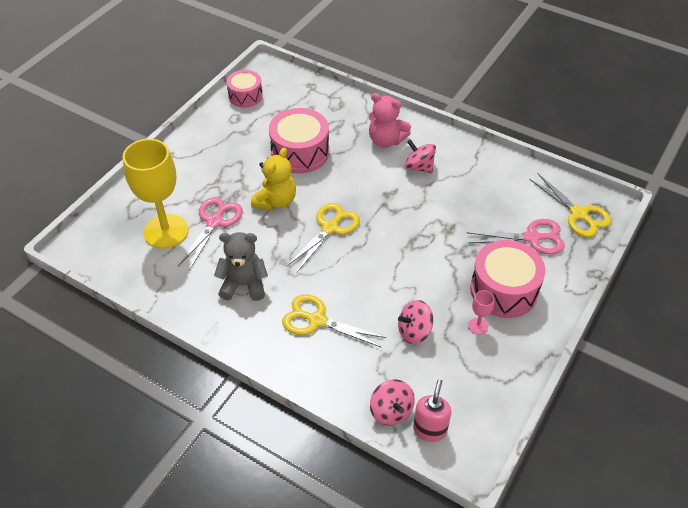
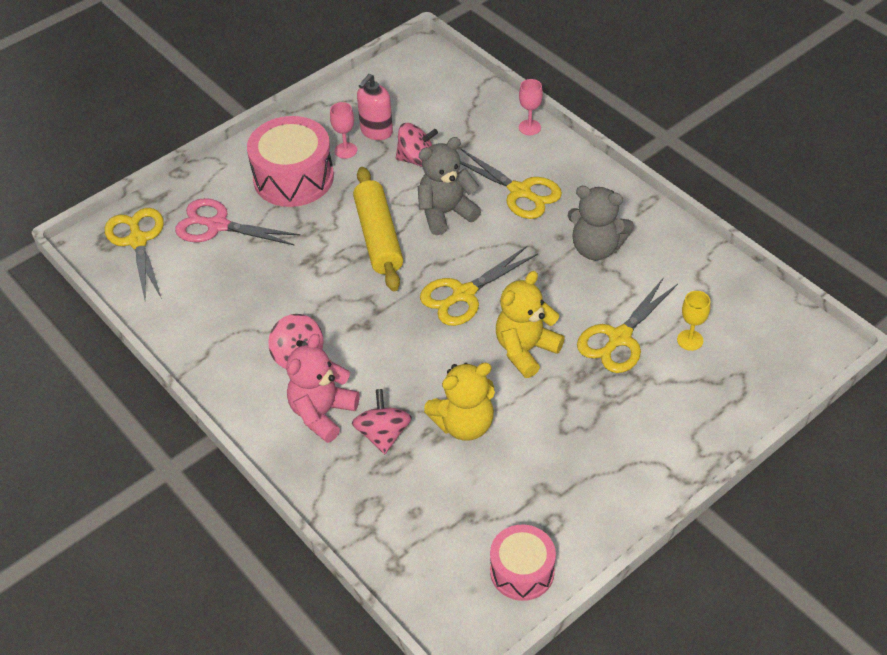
camera: 160 degrees left, 0 degrees up
yellow goblet [123,139,189,249] -> yellow goblet [677,291,710,351], size x0.41
pink scissors [178,197,243,271] -> yellow scissors [577,277,678,373]
pink drum [269,108,329,173] -> yellow teddy bear [424,363,495,441]
pink teddy bear [369,93,411,148] -> pink teddy bear turned 105 degrees counterclockwise [286,334,360,443]
pink spinning top [370,379,415,426] -> pink spinning top moved to [352,389,412,454]
pink soap dispenser [413,379,451,442] -> pink soap dispenser moved to [357,74,393,140]
none -> yellow rolling pin [353,167,403,291]
none -> grey teddy bear [418,137,481,235]
none -> pink goblet [519,79,543,135]

